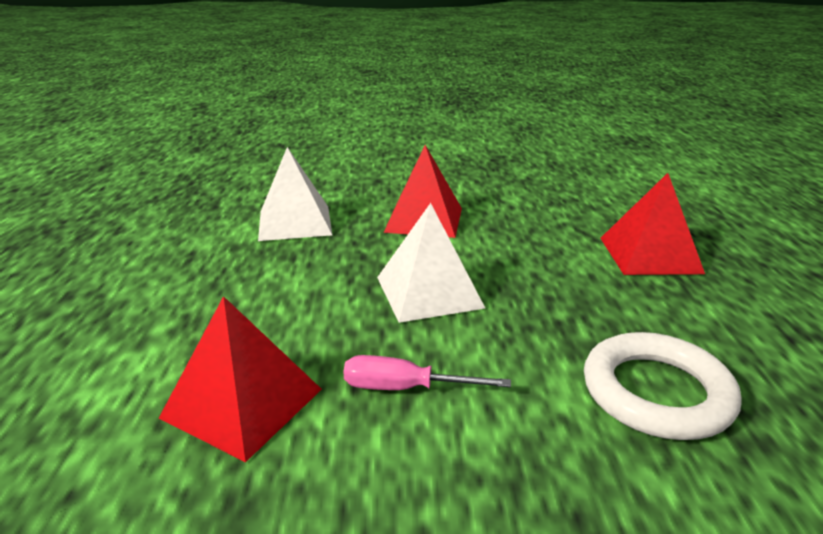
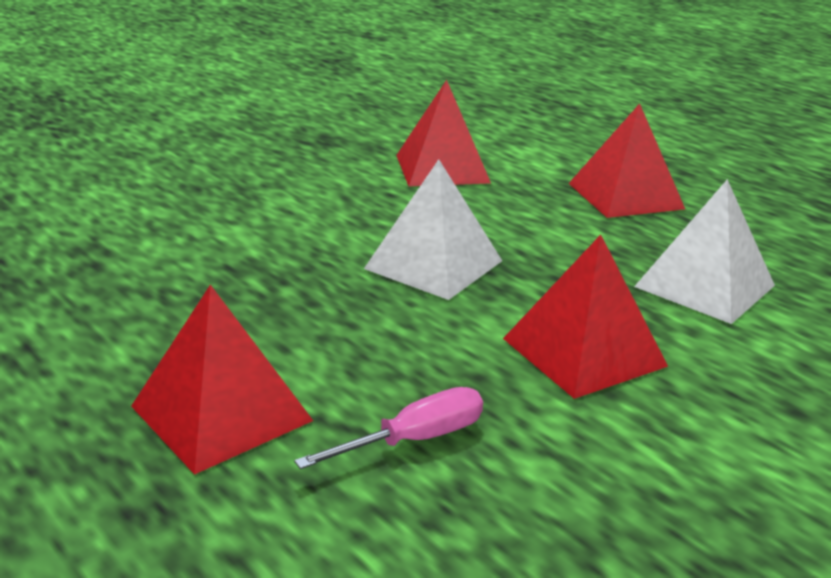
camera: 140 degrees right, 0 degrees up
pink screwdriver [343,355,511,390] -> pink screwdriver moved to [294,387,483,469]
white ring [584,332,742,440] -> none
none -> red pyramid [568,104,685,218]

